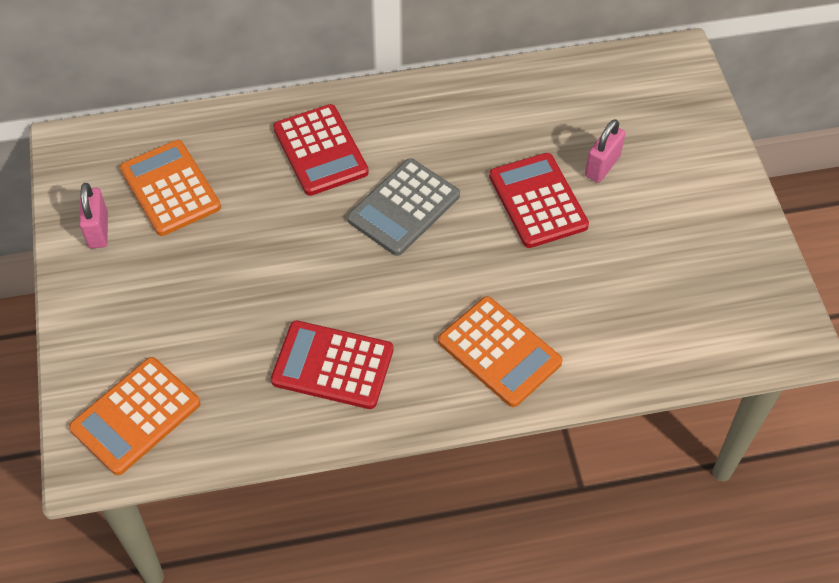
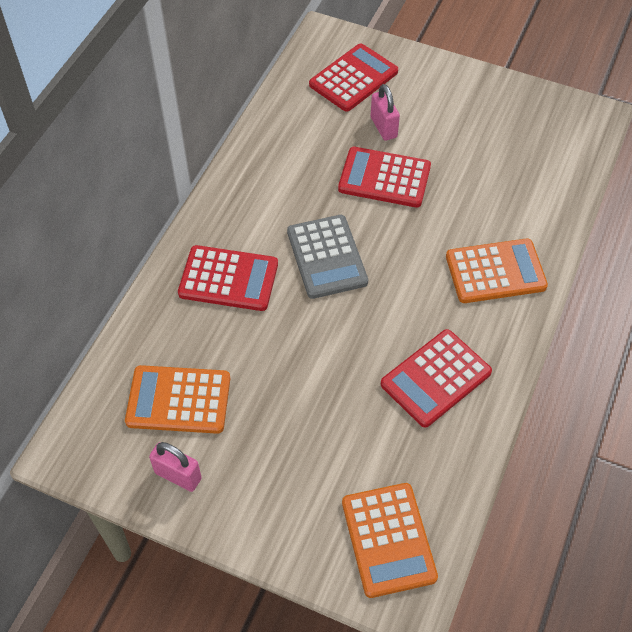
camera: 55 degrees left, 0 degrees up
none -> red calculator [309,44,398,112]

